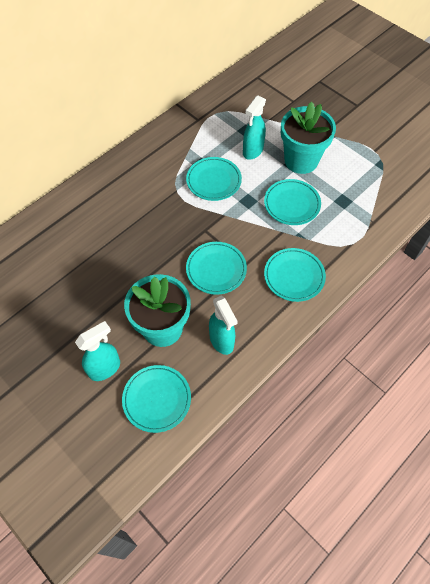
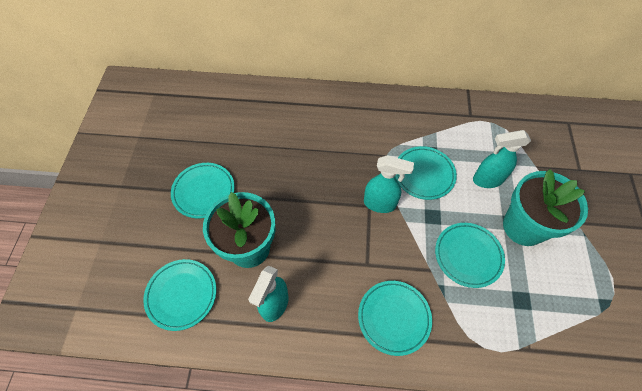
camera: 50 degrees right, 0 degrees up
turquoise spray bottle [75,321,120,381] -> turquoise spray bottle moved to [364,155,414,213]
turquoise plate [186,242,247,295] -> turquoise plate moved to [171,163,235,218]

